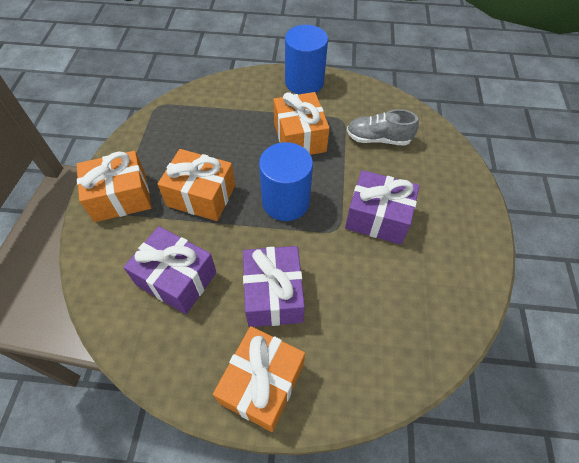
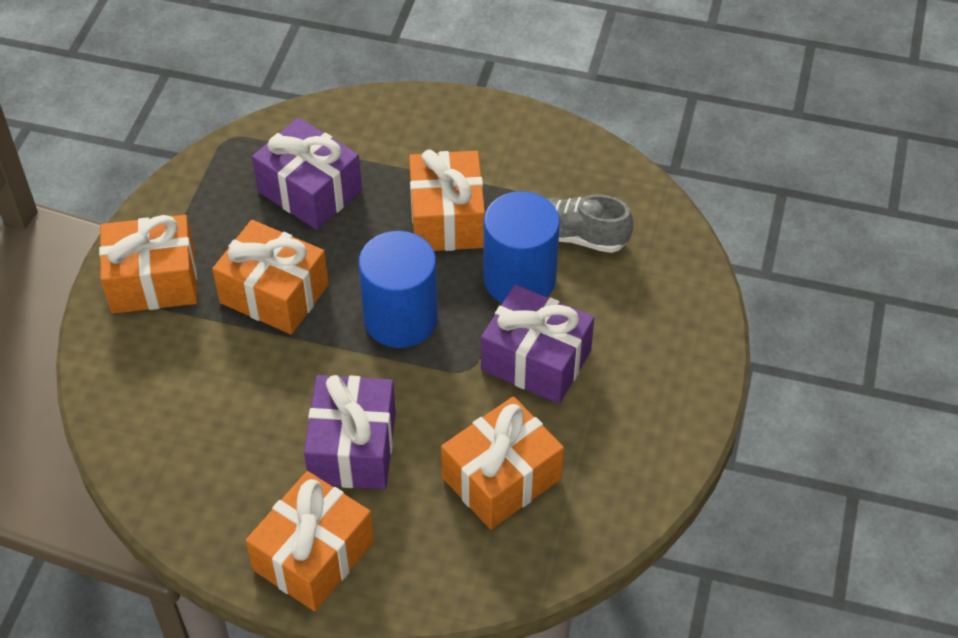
camera: 10 degrees right, 5 degrees down
purple gift [123,226,217,314] -> purple gift moved to [252,117,362,230]
blue cylinder [285,25,328,95] -> blue cylinder moved to [483,191,560,303]
none -> orange gift [441,397,564,529]

